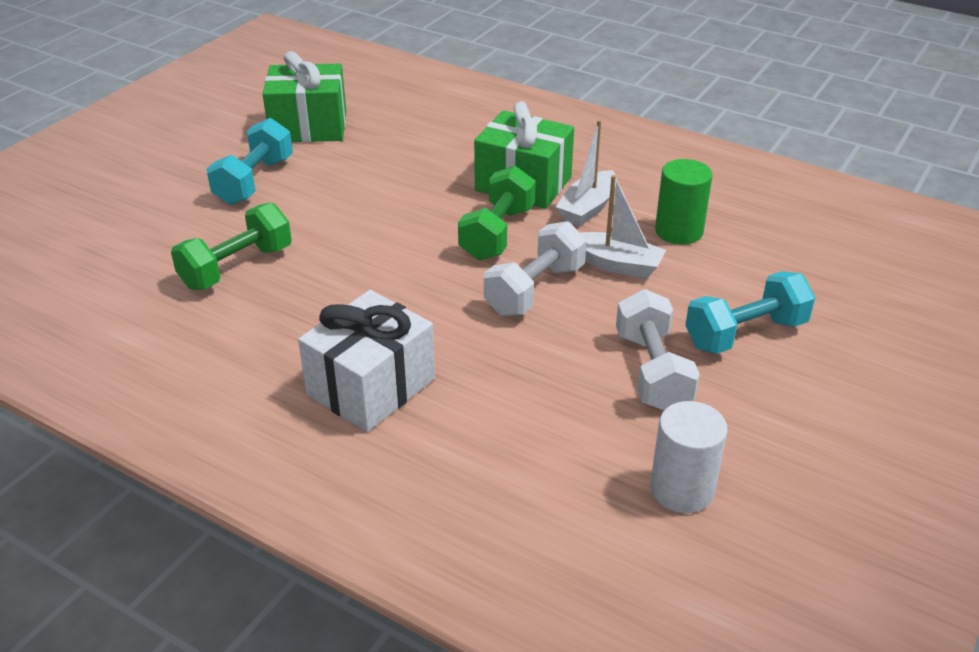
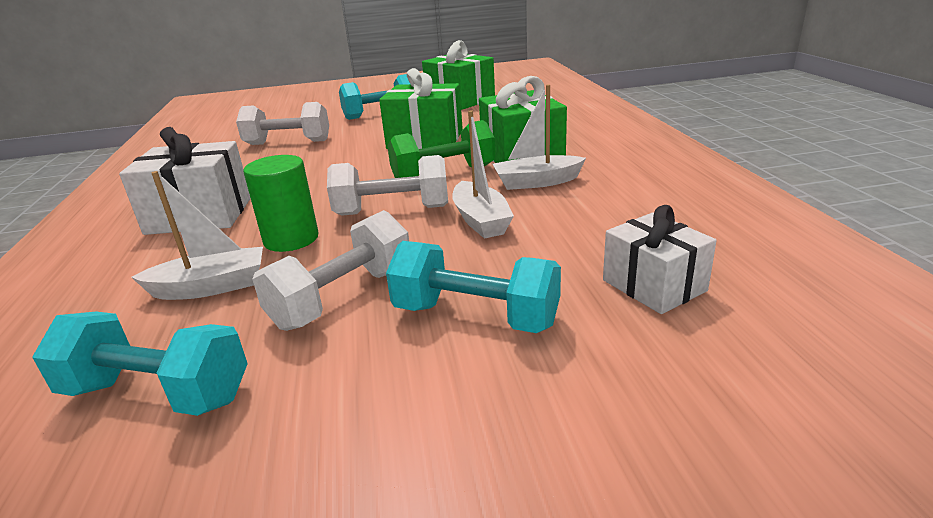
camera: 50 degrees right, 10 degrees down
green dumbbell [171,202,292,290] -> white dumbbell [236,102,329,145]
white cylinder [650,401,728,513] -> turquoise dumbbell [32,312,248,416]
green cylinder [655,159,712,245] -> green cylinder moved to [243,155,319,252]
none -> white boat [131,171,263,300]
none -> green gift [379,68,463,149]
none -> white gift [603,205,717,314]

